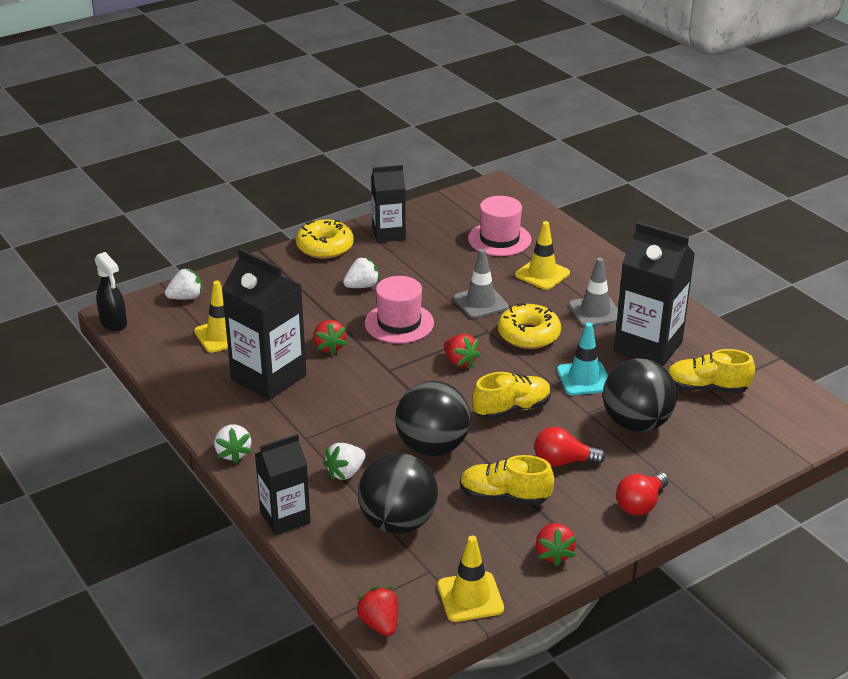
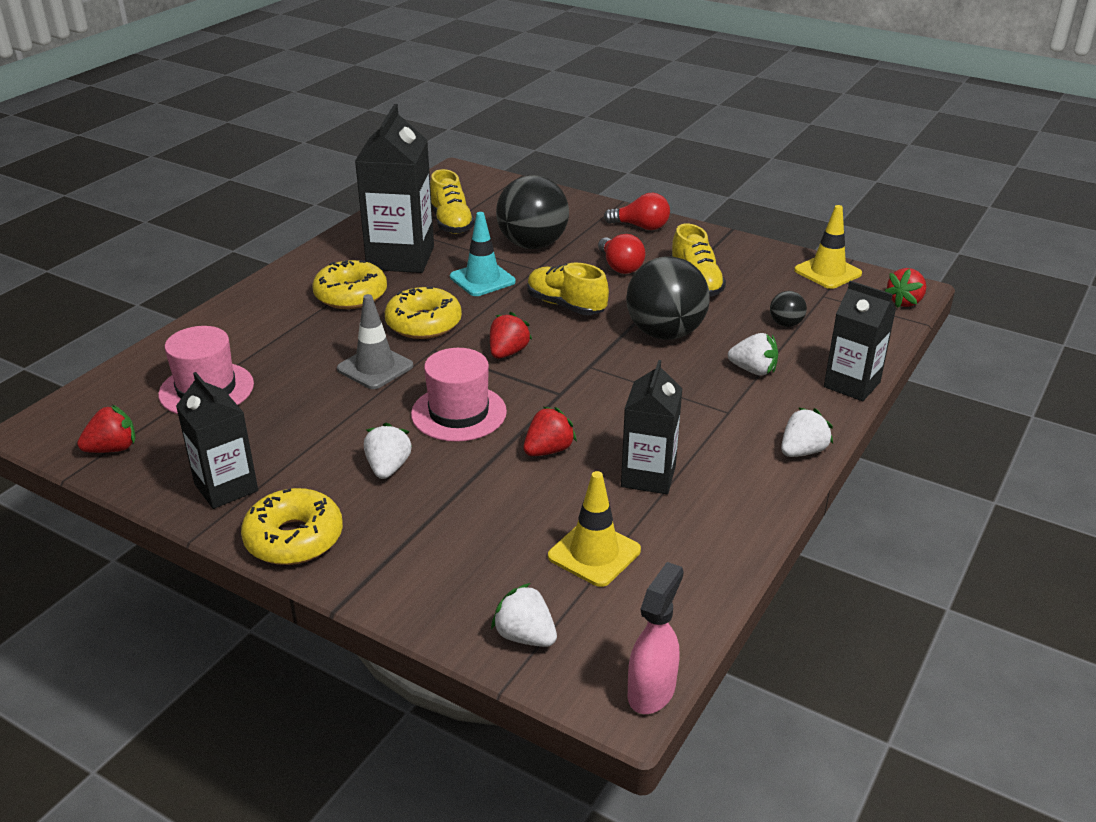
camera: 115 degrees left, 0 degrees up
black spray bottle [95,252,127,331] -> pink spray bottle [628,562,684,714]
black carton [221,248,307,400] -> black carton [621,360,683,494], size x0.63
white strawberry [343,256,380,288] -> white strawberry turned 60 degrees clockwise [364,423,412,479]
black ball [358,453,438,534] -> black ball [770,291,807,327], size x0.45
yellow traffic cone [515,221,570,290] -> none
red strawberry [536,523,576,566] -> red strawberry moved to [77,405,135,453]
grey traffic cone [569,258,618,327] -> yellow donut [312,260,387,309]

